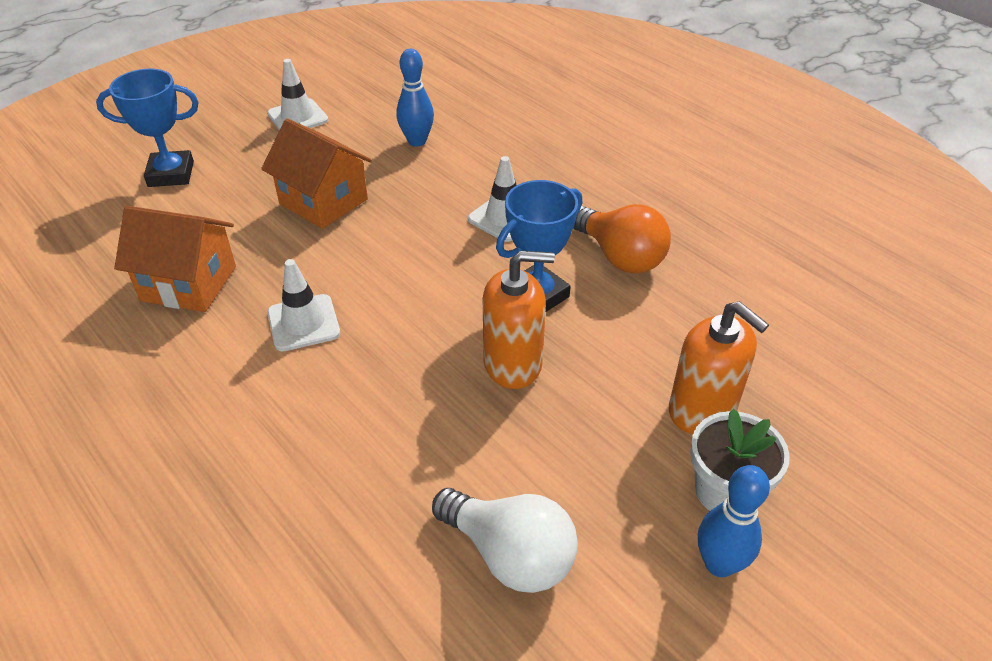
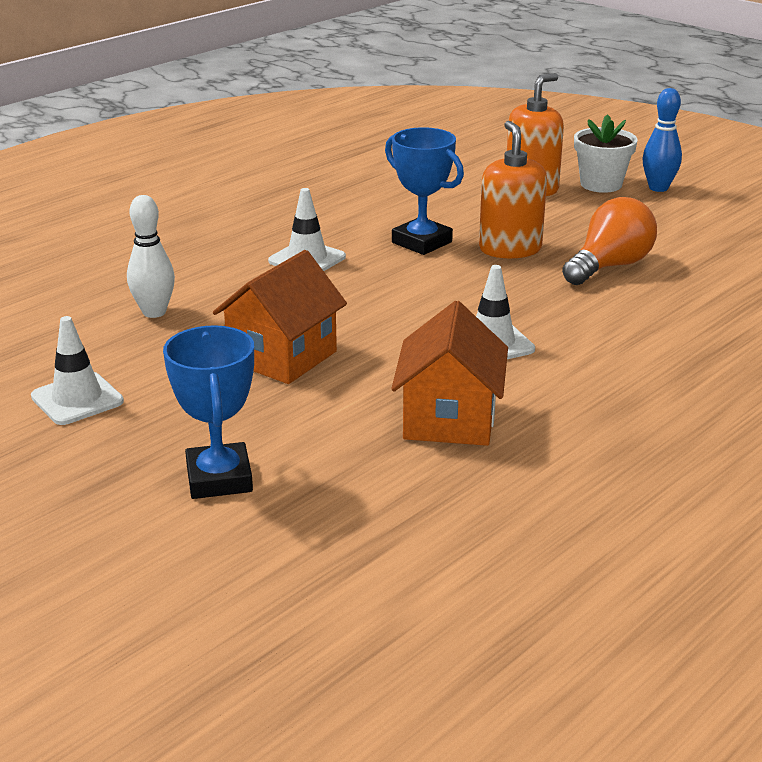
camera: 95 degrees left, 15 degrees down
blue bowling pin [396,49,434,146] -> white bowling pin [127,195,175,318]
white light bulb [432,488,578,593] -> none
orange light bulb [573,204,671,273] -> orange light bulb moved to [562,197,657,285]

